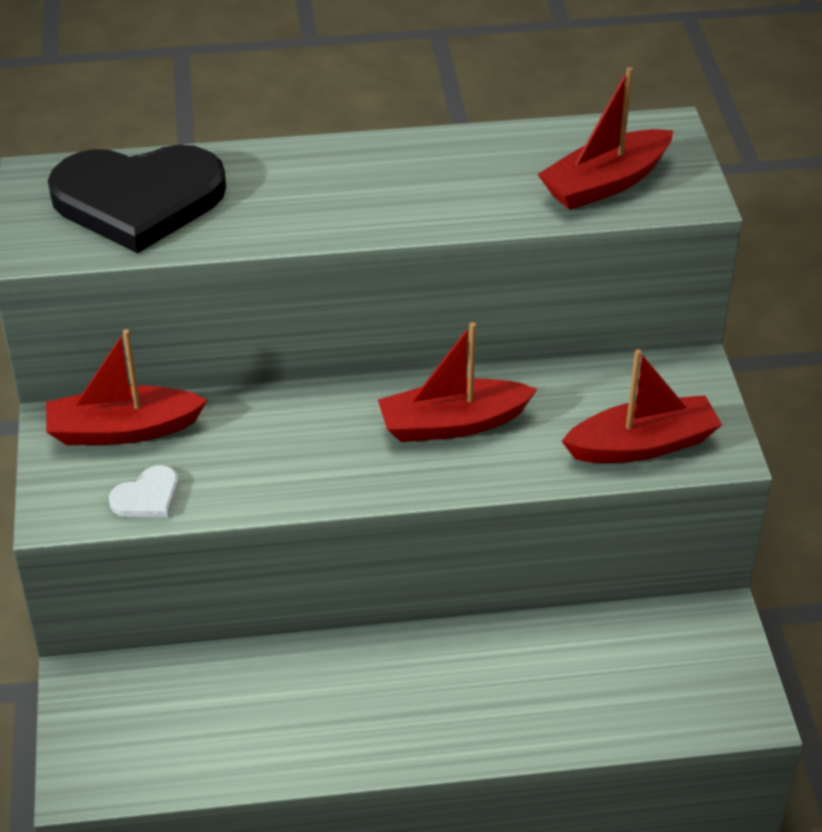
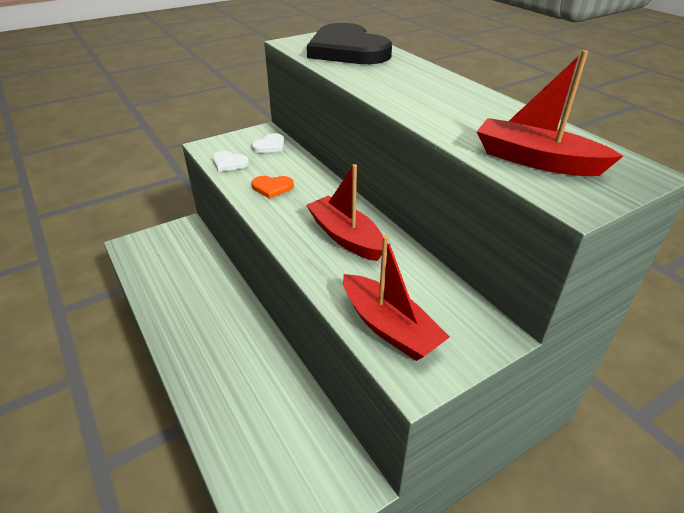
camera: 65 degrees right, 5 degrees down
red boat [46,329,208,445] -> white heart [251,133,284,153]
none -> orange heart [252,176,294,199]

